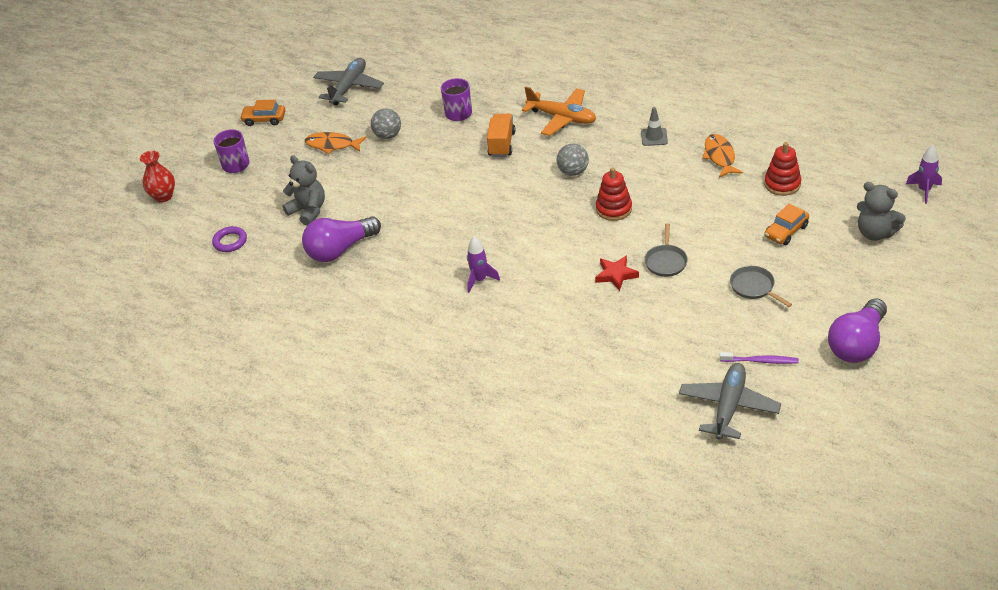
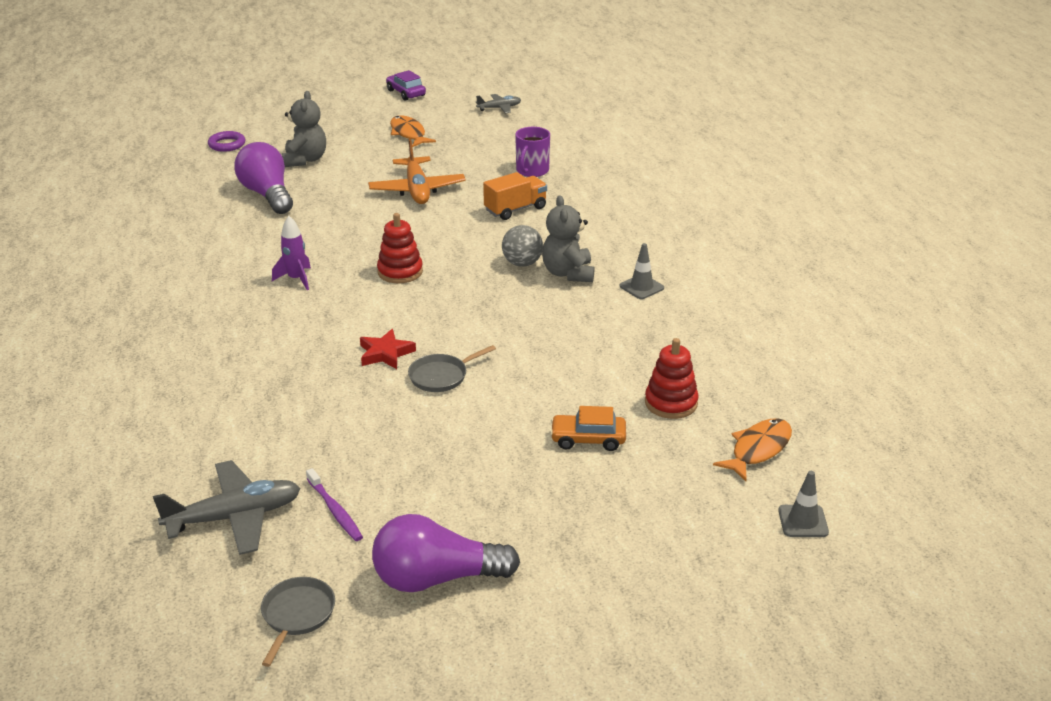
camera: 45 degrees right, 10 degrees down
red vase [140,151,175,202] -> none
purple mug [213,129,249,173] -> none
orange car [240,100,286,126] -> purple car [386,70,426,101]
purple light bulb [302,217,381,262] -> purple light bulb turned 45 degrees clockwise [234,142,293,214]
grey plane [313,58,384,105] -> grey plane [476,94,521,113], size x0.55
grey ball [371,108,401,139] -> none
orange plane [522,86,596,136] -> orange plane moved to [368,139,466,204]
red stacking toy [596,167,632,221] -> red stacking toy moved to [377,213,423,284]
orange fish [702,134,743,178] -> orange fish moved to [713,418,792,481]
grey pan [730,266,792,307] -> grey pan moved to [261,577,335,667]
grey teddy bear [857,182,906,241] -> grey teddy bear moved to [542,195,594,282]
purple rocket [906,145,942,204] -> grey traffic cone [778,471,829,537]

